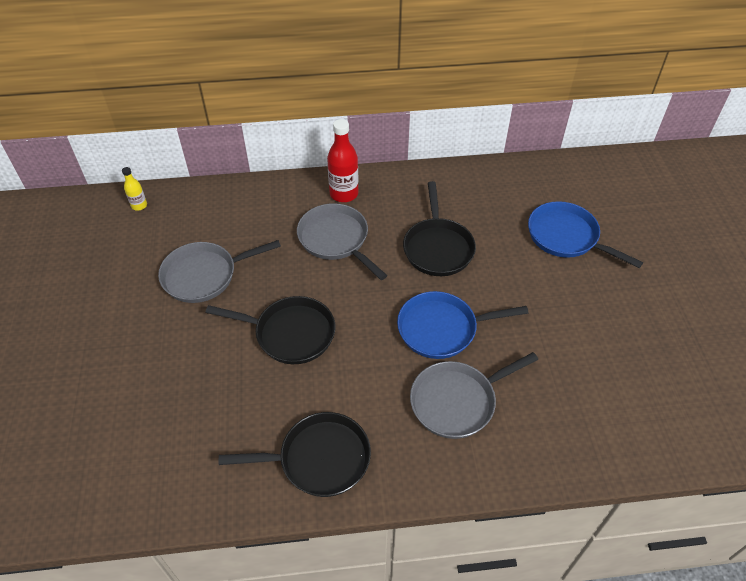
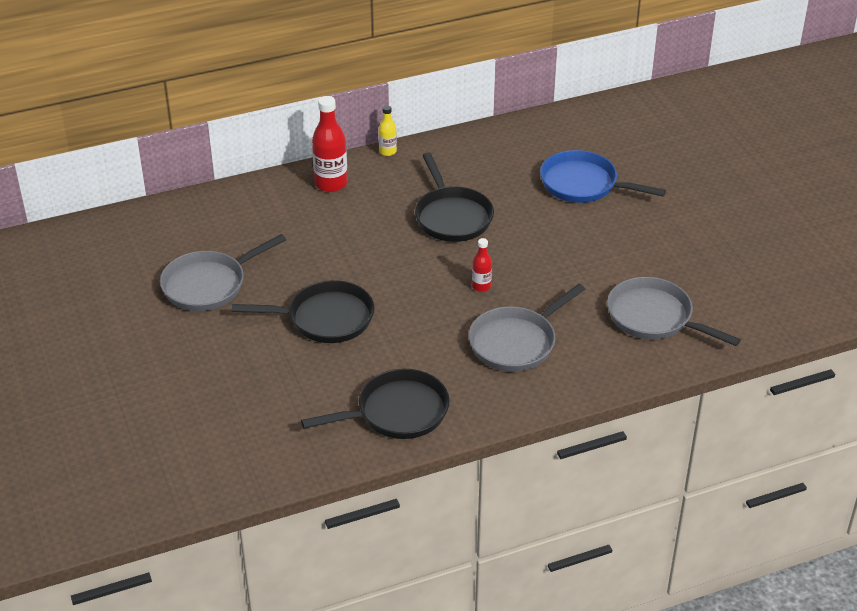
camera: 15 degrees left, 10 degrees down
yellow bottle [122,167,147,211] -> yellow bottle moved to [379,105,397,156]
grey pan [297,203,387,280] -> grey pan moved to [607,277,741,346]
blue pan [397,291,529,359] -> red bottle [472,238,492,292]

